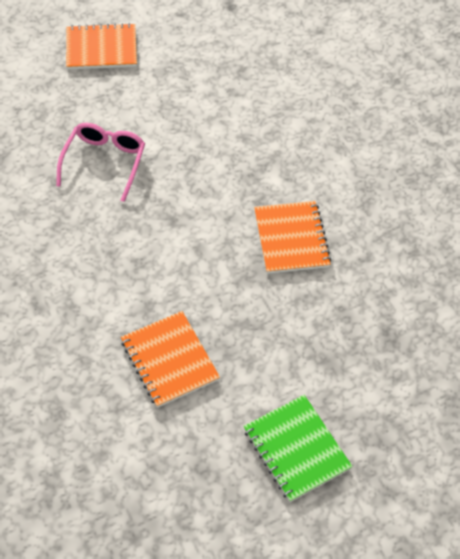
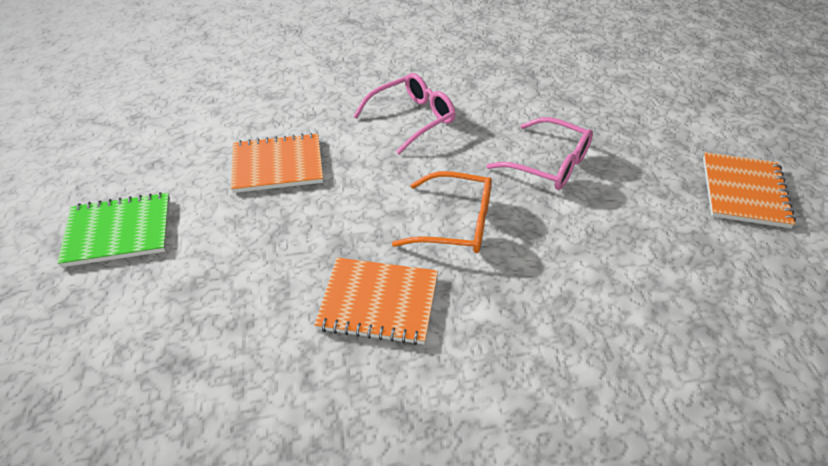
camera: 110 degrees right, 10 degrees down
none -> pink glasses [353,73,456,155]
none -> orange glasses [392,171,492,253]

